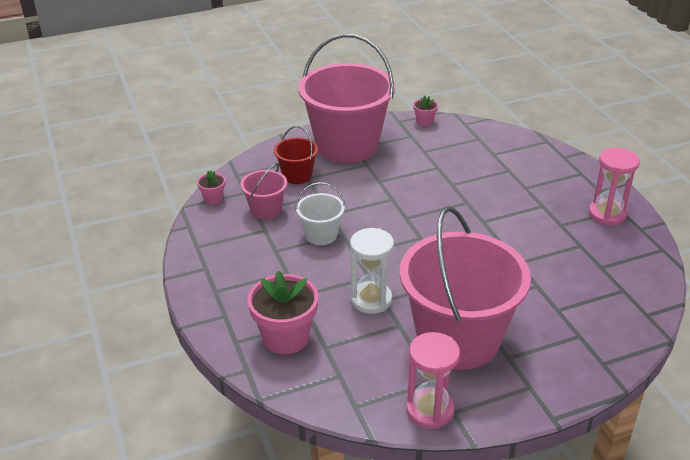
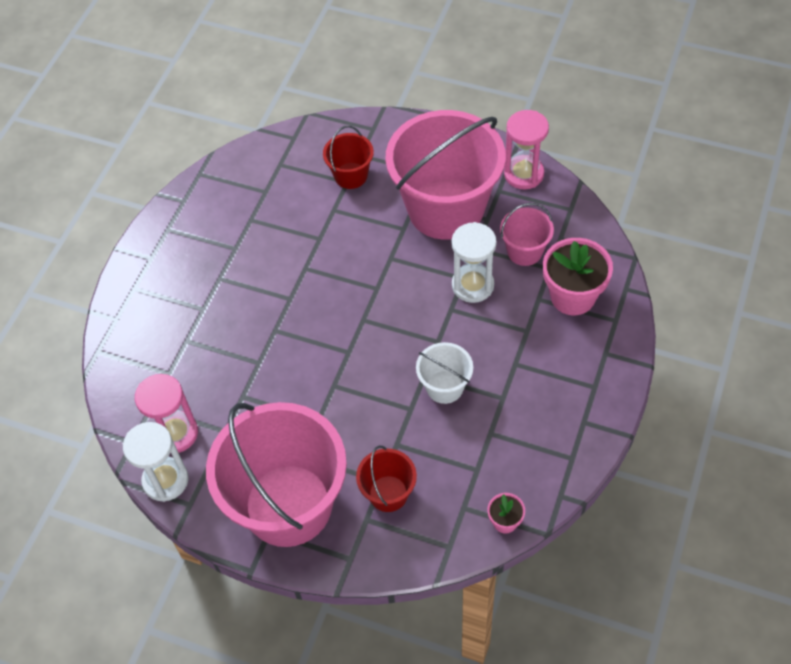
camera: 135 degrees left, 20 degrees up
pink bucket [240,163,287,220] -> pink bucket moved to [500,203,554,266]
pink flower pot [413,95,438,126] -> white hourglass [123,422,188,502]
pink hourglass [589,148,640,225] -> pink hourglass moved to [135,374,198,453]
none -> red bucket [323,126,374,189]

